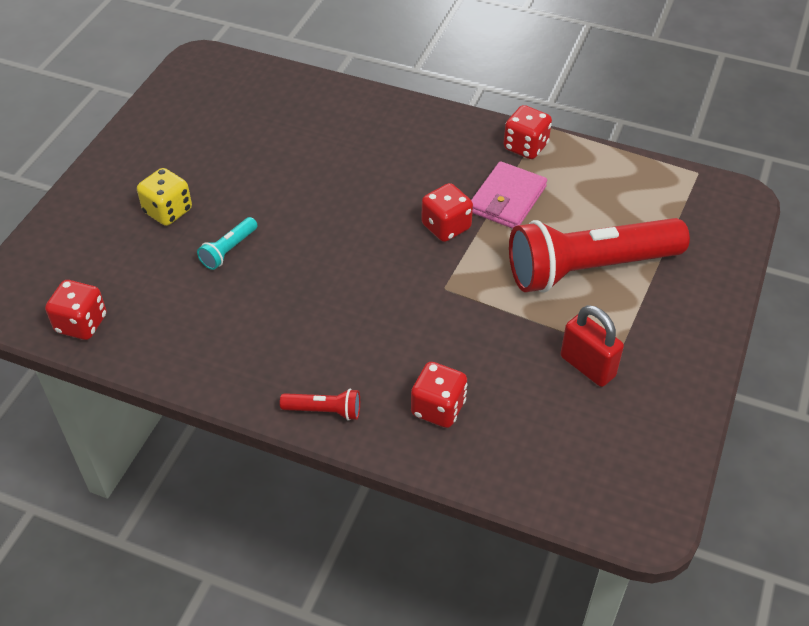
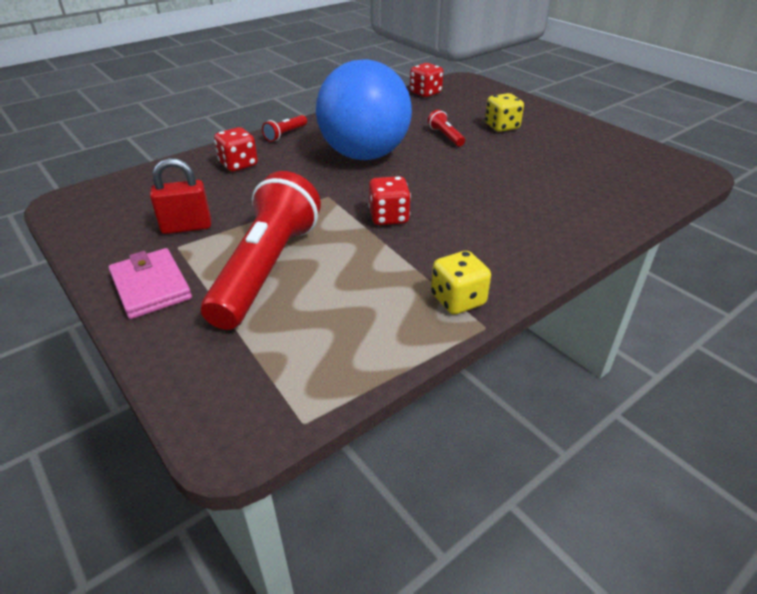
camera: 120 degrees right, 10 degrees down
turquoise flashlight [197,217,258,270] -> red flashlight [428,110,465,146]
pink wallet [471,161,547,229] -> pink wallet moved to [109,248,192,319]
red dice [504,105,552,159] -> yellow dice [431,251,491,314]
none -> blue ball [316,59,412,160]

